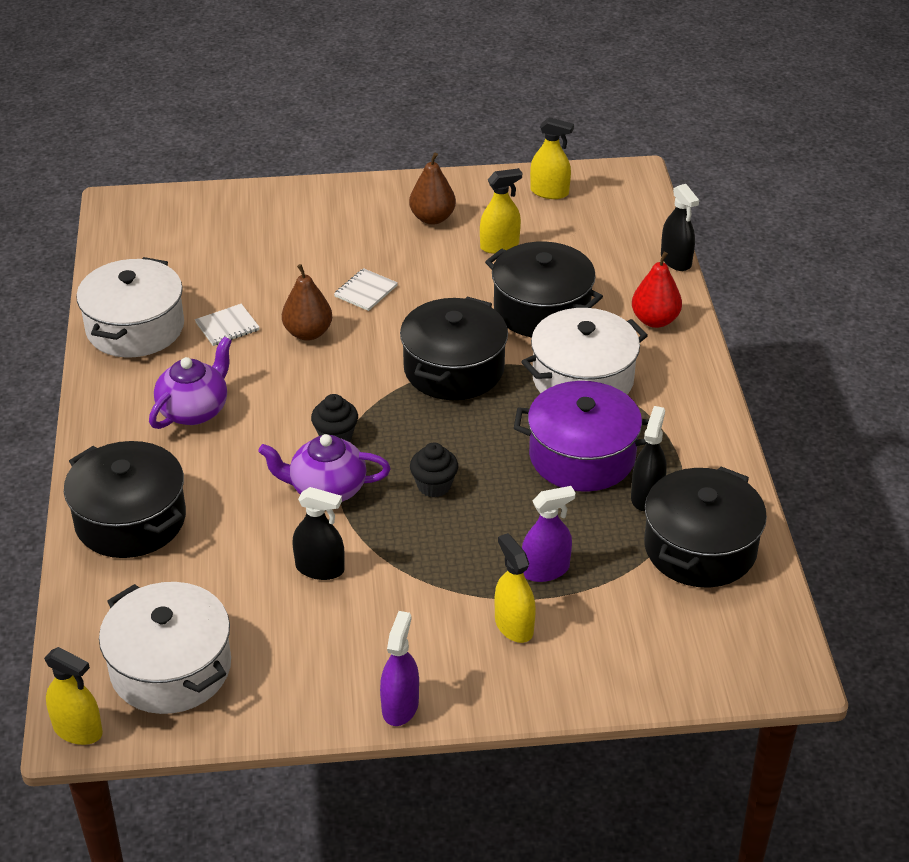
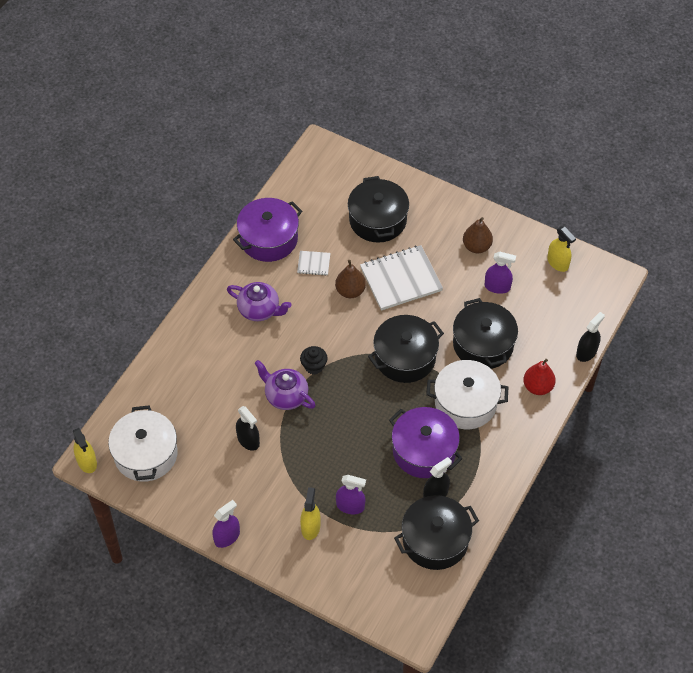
camera: 35 degrees right, 15 degrees up
black pot [64,441,186,558] -> black pot moved to [348,176,409,243]
white pot [76,257,184,357] -> purple pot [233,198,302,262]
purple teapot [149,337,232,429] -> purple teapot turned 45 degrees clockwise [227,282,291,321]
white notebook [334,268,398,311] -> white notebook [360,245,443,311], size x2.15
black cupcake [410,443,458,497] -> none
yellow spray bottle [480,168,522,254] -> purple spray bottle [485,252,516,294]
black spray bottle [661,184,699,271] -> black spray bottle turned 150 degrees counterclockwise [576,312,605,362]

